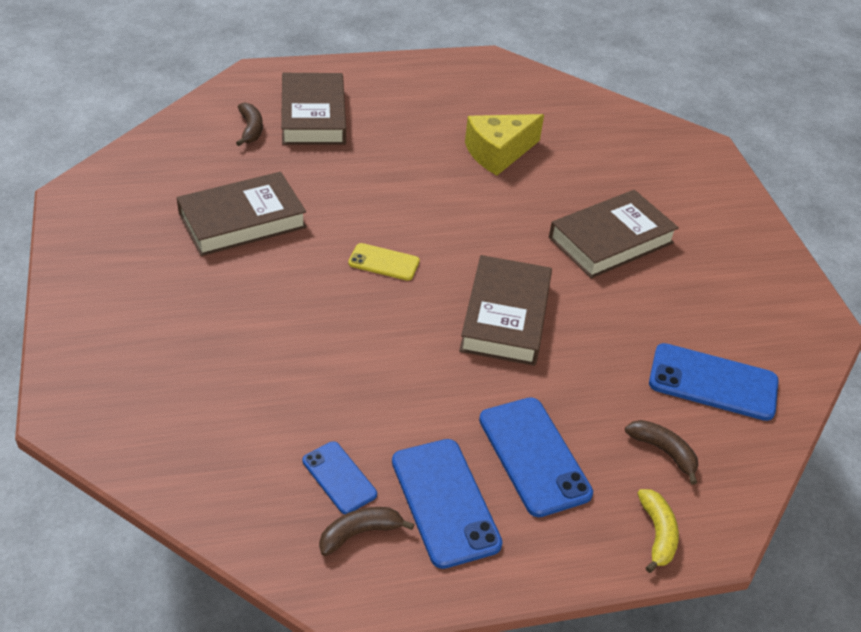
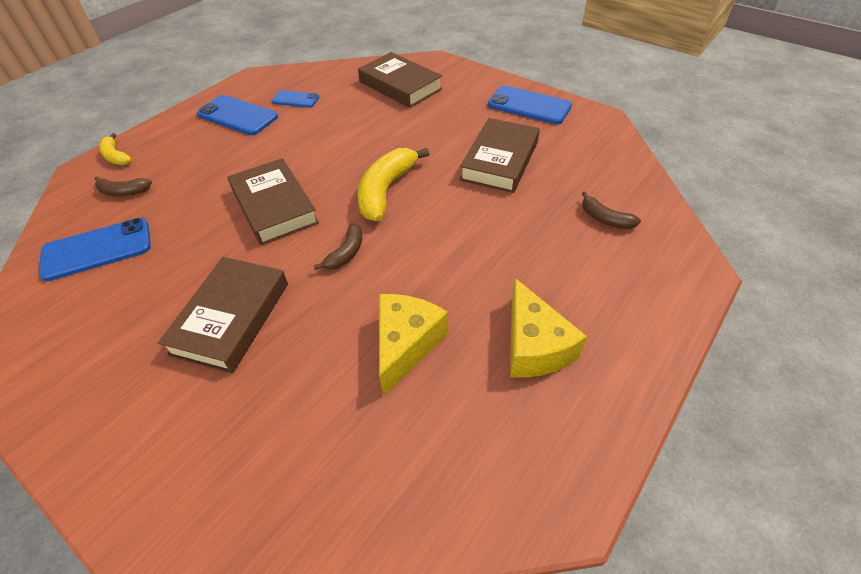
camera: 145 degrees right, 5 degrees up
brown book [281,73,346,145] -> brown book moved to [358,52,442,108]
brown banana [319,507,414,556] -> brown banana moved to [314,223,362,270]
yellow phone [348,243,420,281] -> yellow banana [358,148,430,221]
blue phone [479,397,593,517] -> blue phone moved to [488,86,572,124]
none -> yellow cheese [510,278,587,378]

